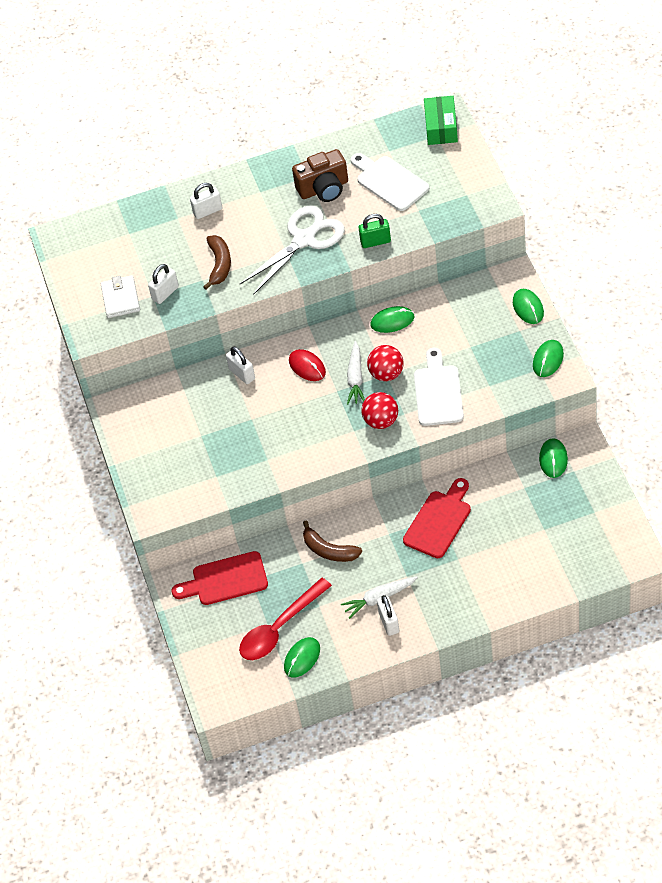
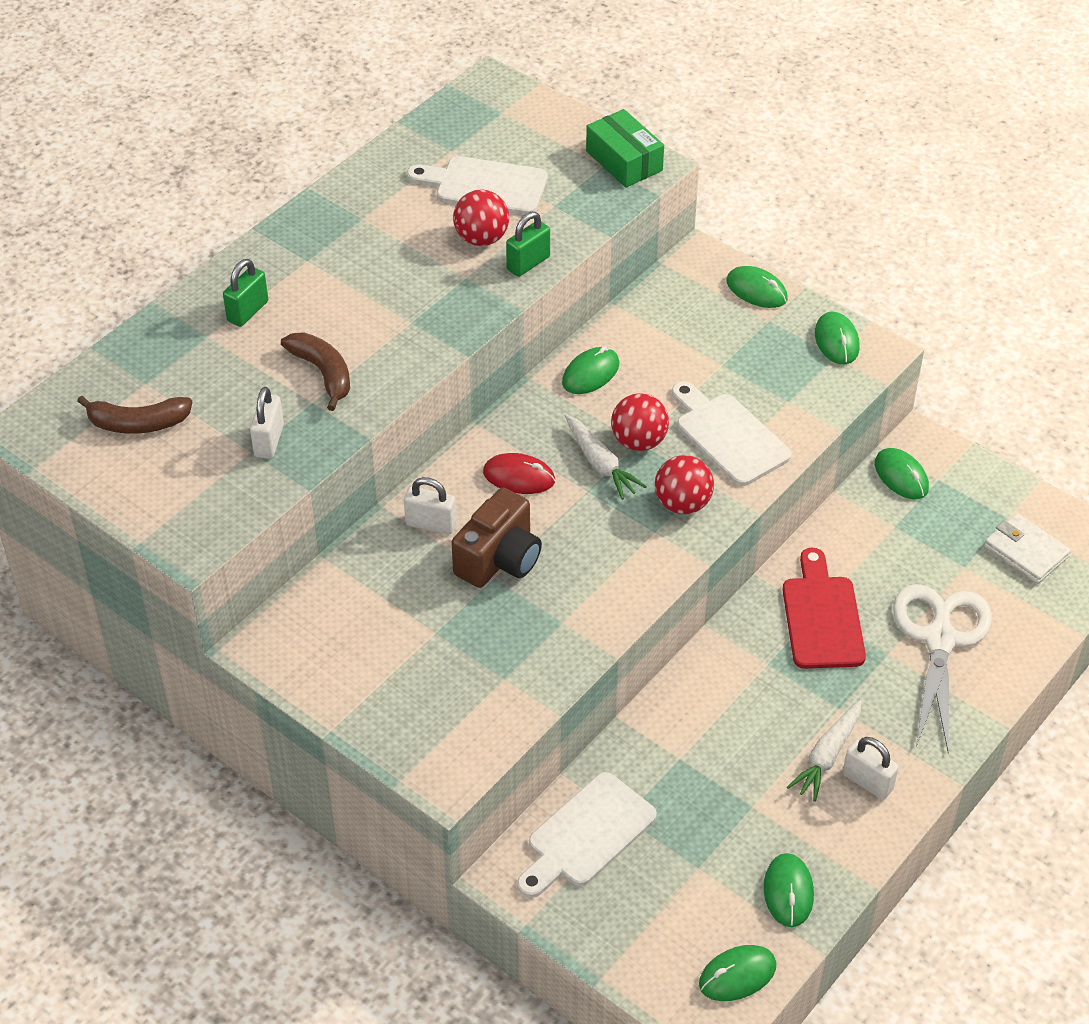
camera: 40 degrees left, 5 degrees down
white wallet [101,275,140,318] -> white wallet moved to [984,513,1071,584]
red cutting board [172,551,268,605] -> white cutting board [517,772,657,898]
white padlock [190,183,223,219] -> green padlock [223,259,268,327]
red spoon [239,578,332,660] -> none
white scissors [240,205,345,295] -> white scissors moved to [893,584,992,753]
brown camera [292,149,348,202] -> brown camera moved to [451,488,542,588]
brown banana [303,521,362,562] -> brown banana moved to [77,396,192,434]
green box [424,96,458,145] -> green box moved to [586,109,664,187]
none -> red ball [453,189,509,246]
none -> green mouse [699,945,776,1001]

